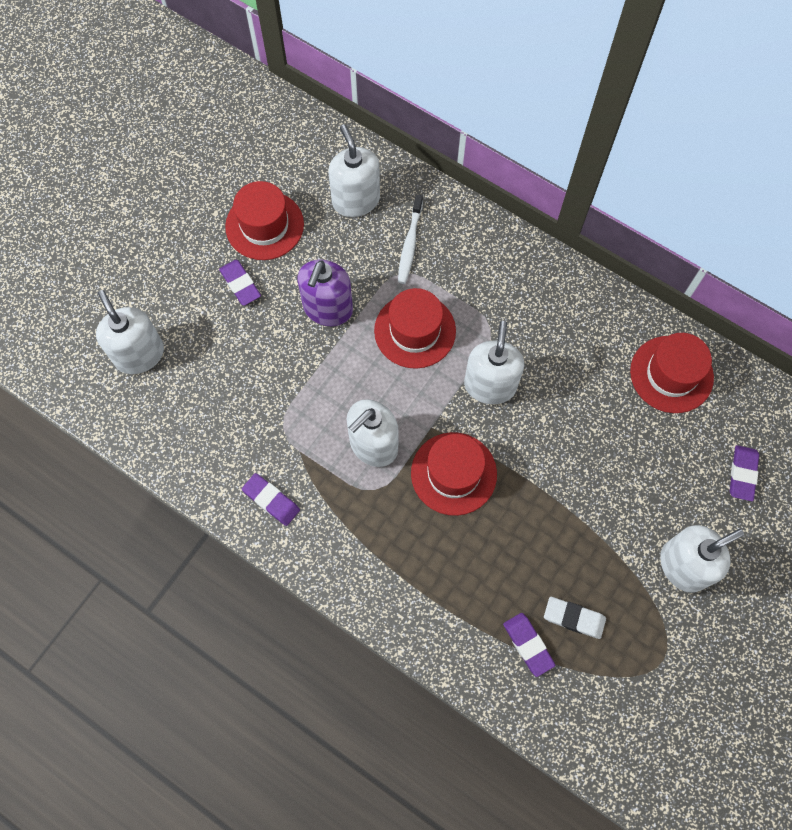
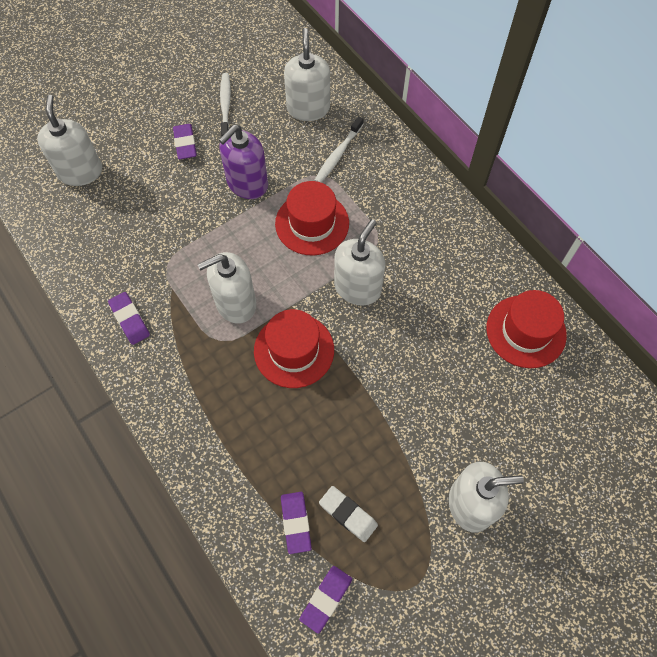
camera: 20 degrees right, 5 degrees down
red hat [225,181,304,260] -> white toothbrush [220,73,231,136]
purple eraser [730,445,759,501] -> purple eraser moved to [299,566,352,634]

